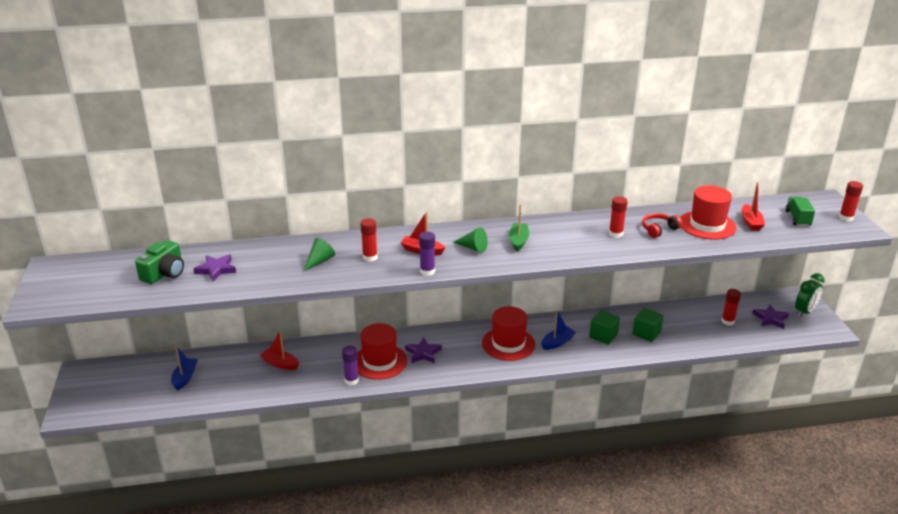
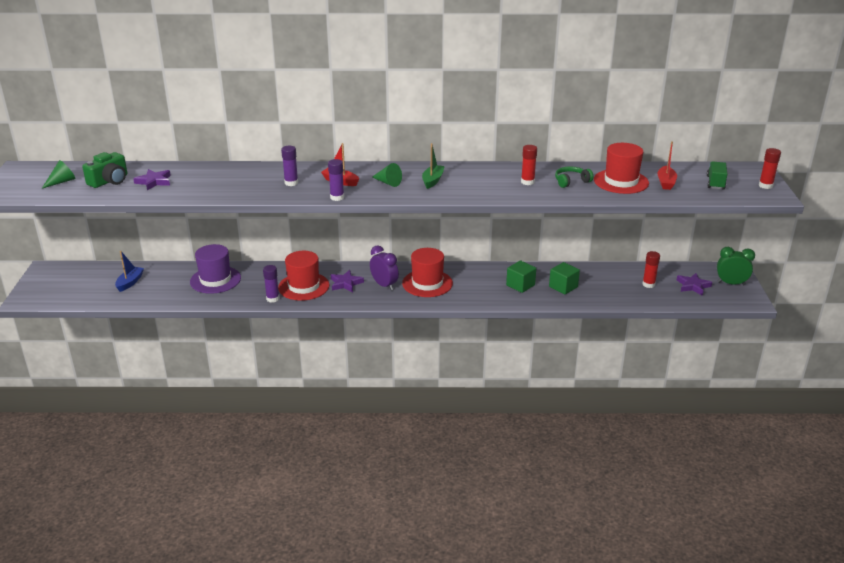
camera: 10 degrees right, 0 degrees up
red boat [260,331,299,370] -> purple hat [190,244,241,294]
green cone [304,238,335,271] -> green cone moved to [42,160,76,189]
red glue stick [360,218,378,262] -> purple glue stick [281,146,298,186]
blue boat [541,310,576,350] -> none
red headphones [642,213,682,238] -> green headphones [555,166,593,188]
green clock [795,273,825,317] -> green clock turned 135 degrees counterclockwise [717,247,755,285]
none -> purple clock [370,246,399,291]

